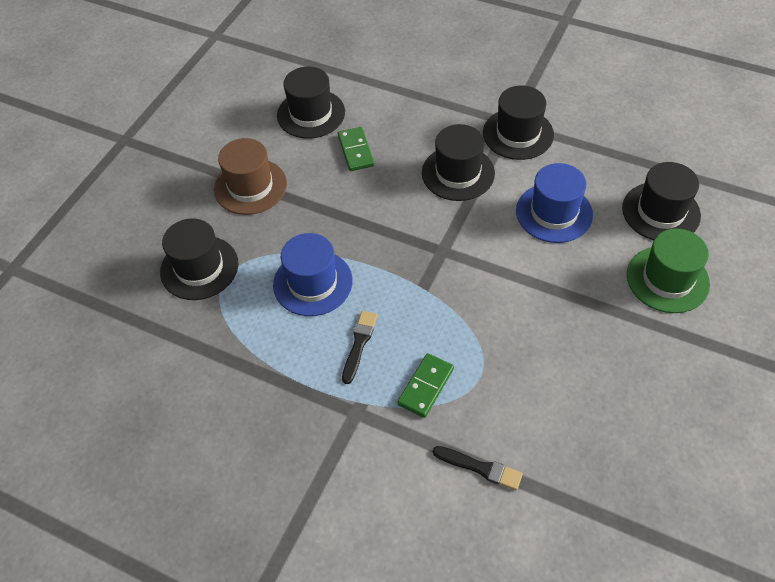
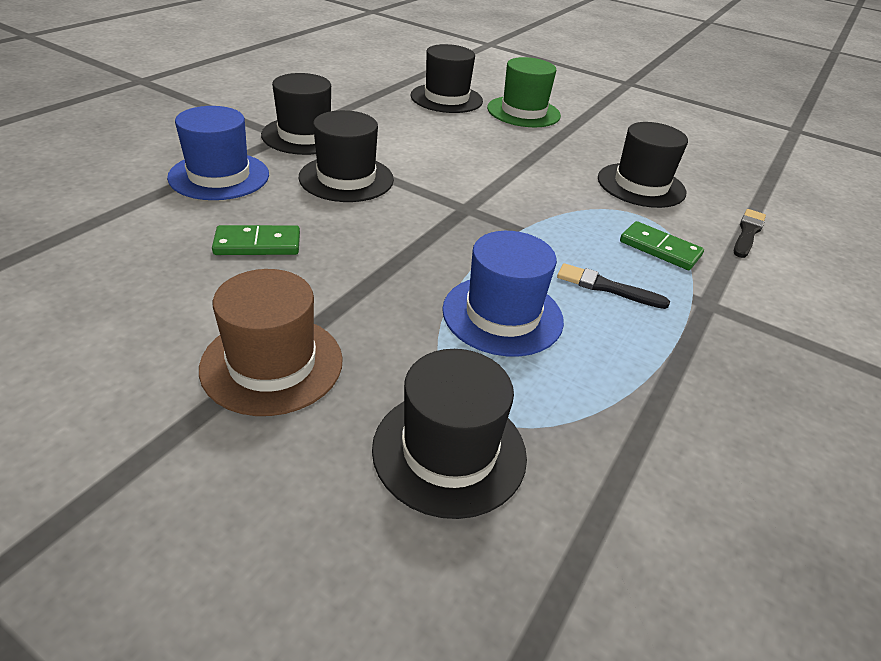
camera: 90 degrees left, 15 degrees down
black hat [277,66,345,139] -> black hat moved to [598,122,688,208]
blue hat [516,163,593,243] -> blue hat moved to [167,106,269,200]

